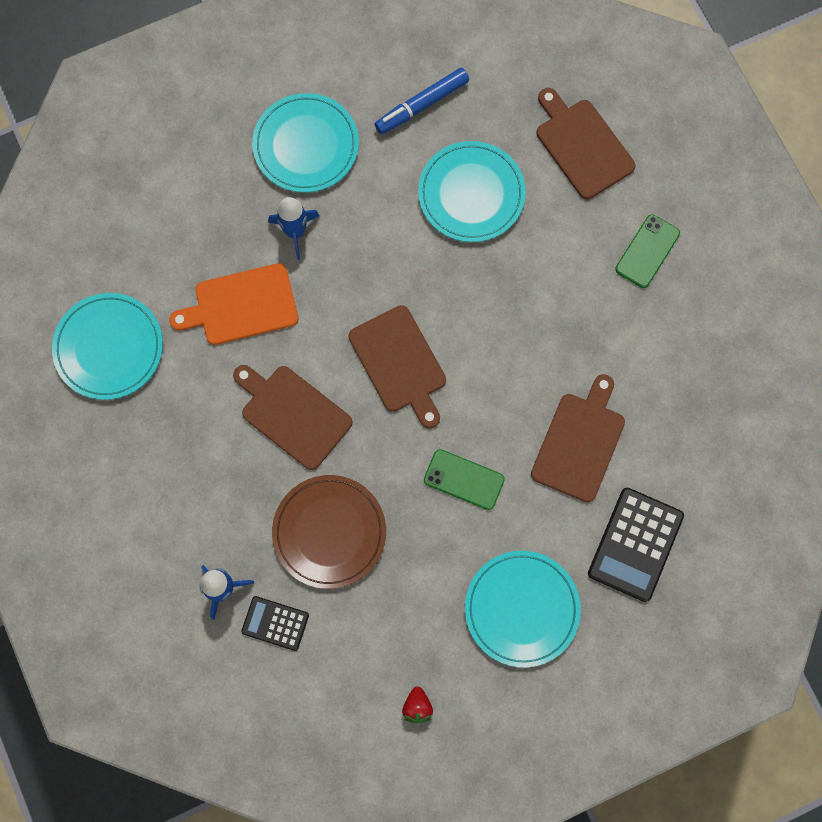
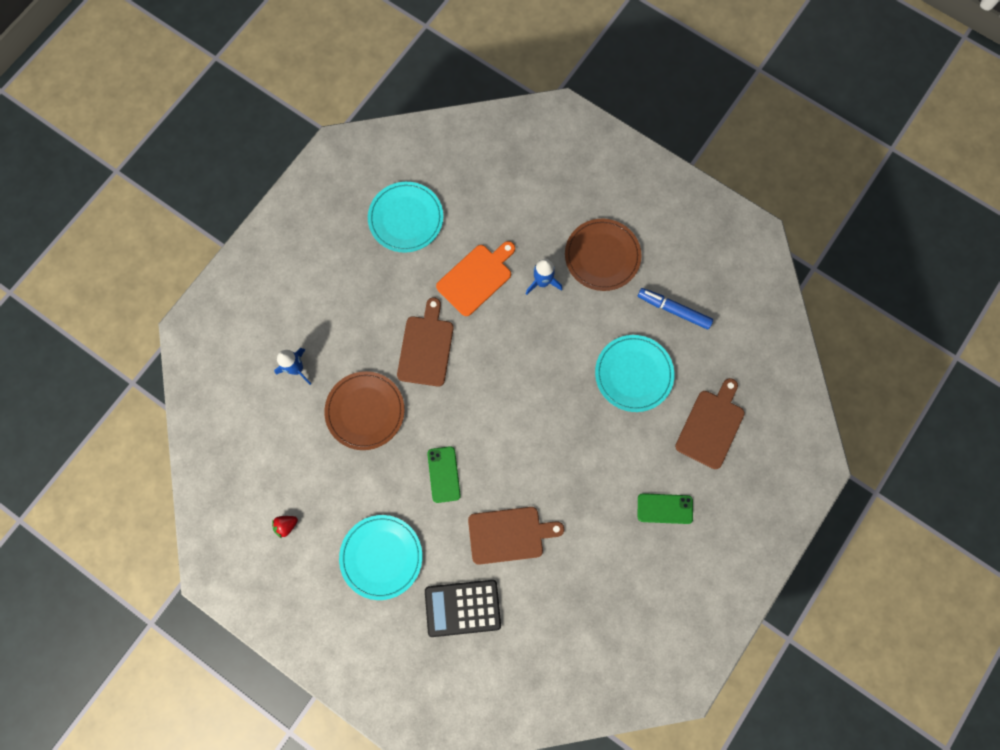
camera: 60 degrees right, 0 degrees up
orange cutting board [169,263,299,345] -> orange cutting board turned 90 degrees clockwise [436,241,515,316]
black calculator [241,596,309,651] -> none
turquoise plate [252,93,359,192] -> brown plate [565,219,642,291]
brown cutting board [349,305,446,429] -> none

